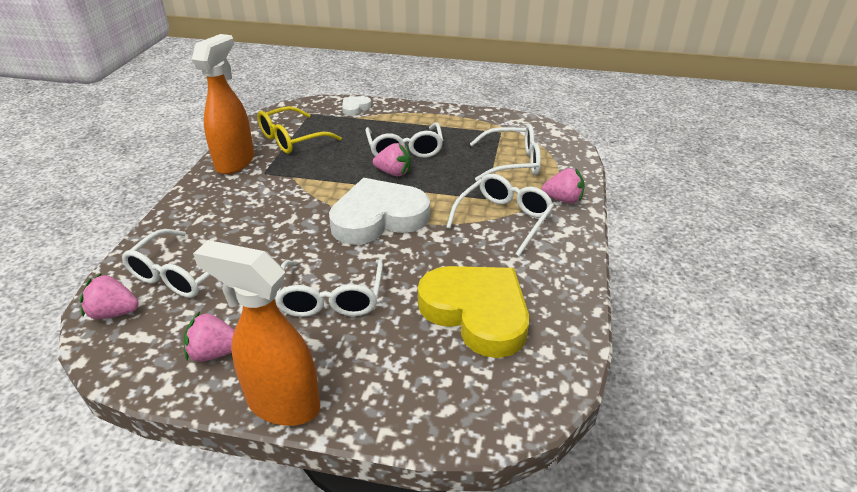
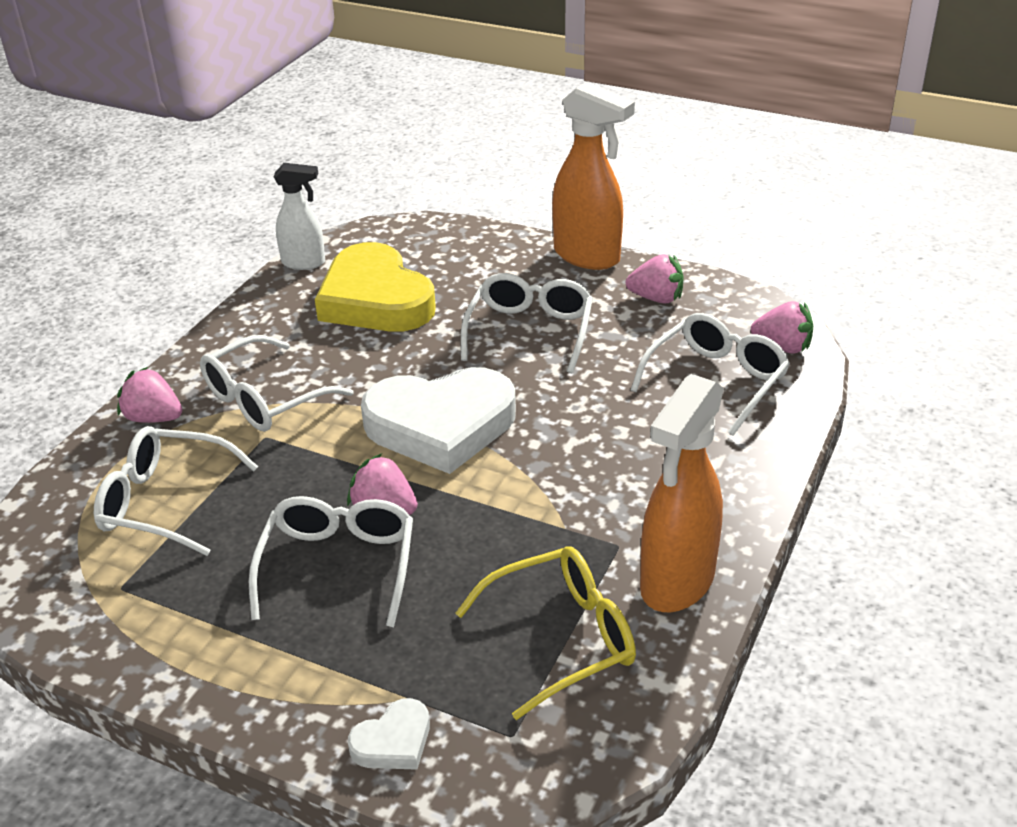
camera: 165 degrees left, 0 degrees up
none -> white spray bottle [273,163,325,270]

